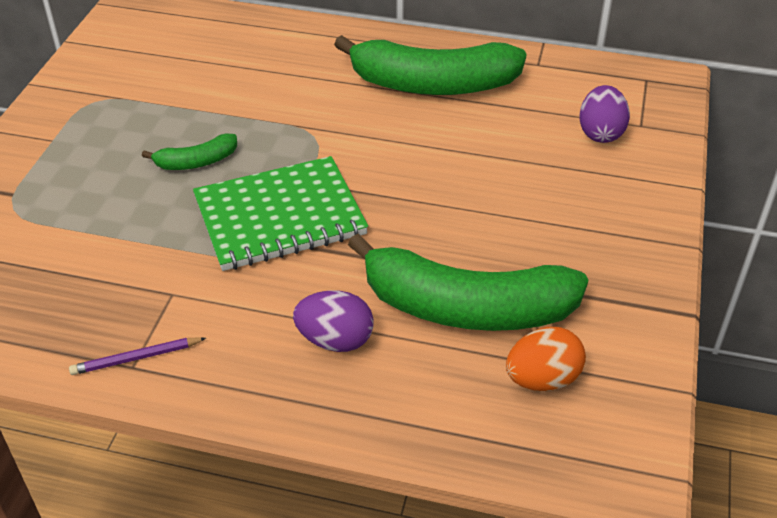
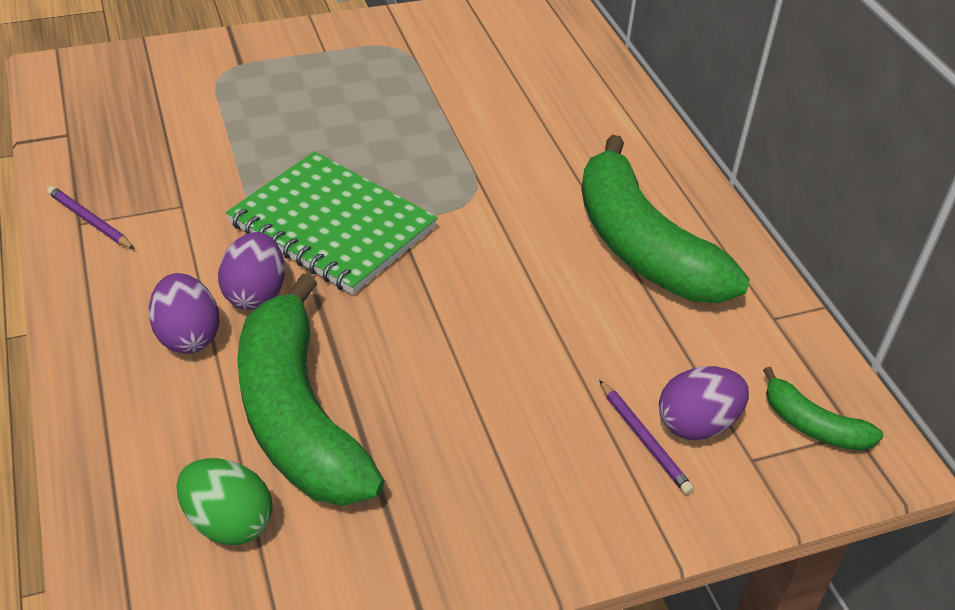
camera: 55 degrees right, 0 degrees up
green banana [142,133,237,170] -> green banana moved to [763,367,883,451]
orange egg [506,327,586,391] -> green egg [176,458,272,545]
none -> purple egg [218,232,285,310]
none -> purple pencil [599,380,694,495]

